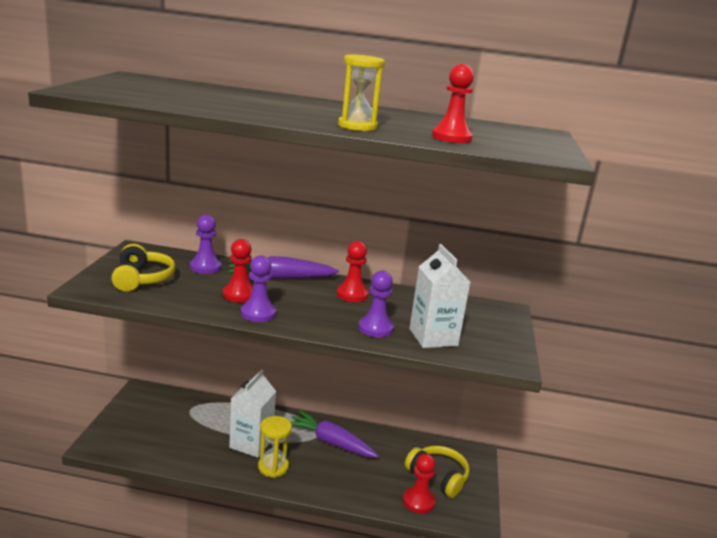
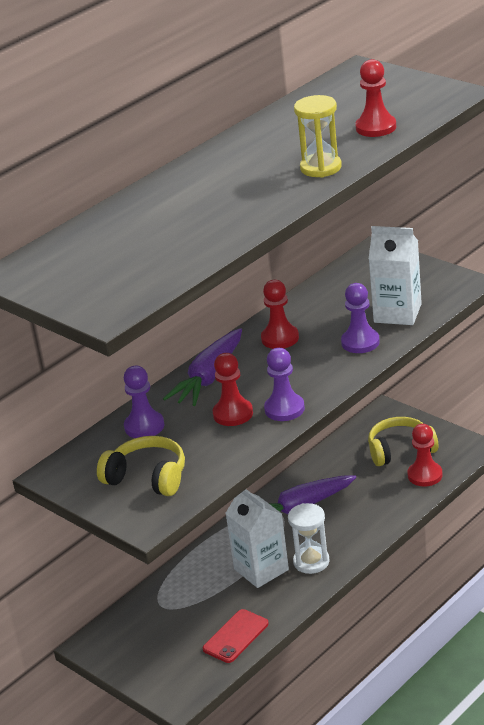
camera: 50 degrees left, 10 degrees up
yellow hourglass [258,416,292,478] -> white hourglass [288,503,330,574]
none -> red phone [203,609,269,663]

